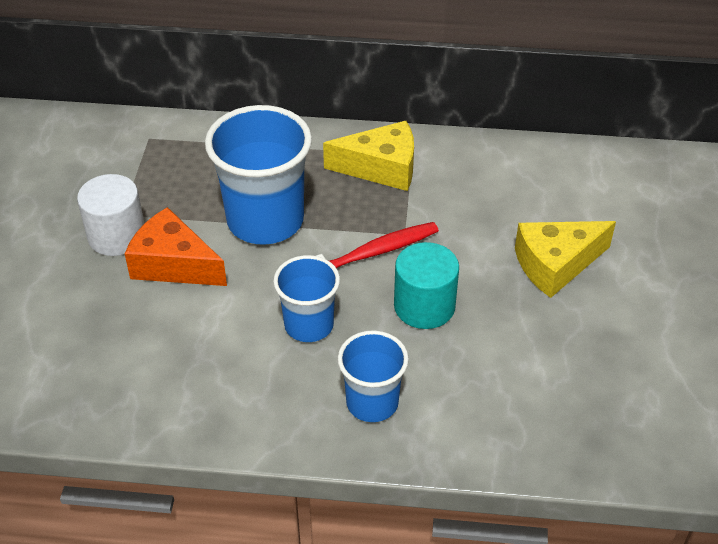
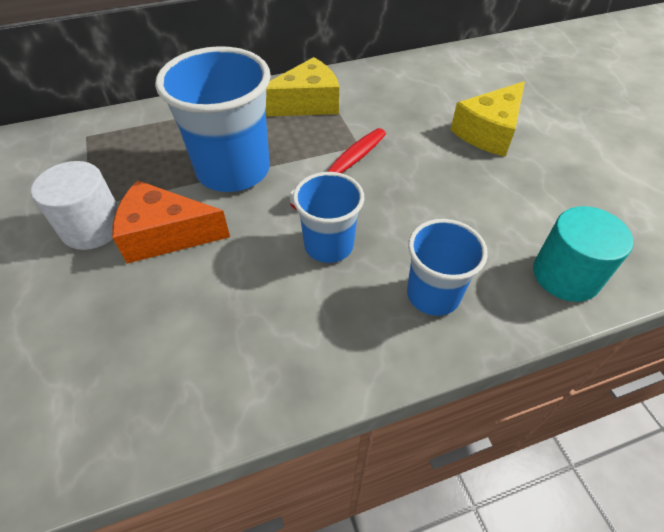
camera: 25 degrees left, 5 degrees up
turquoise cylinder [394,242,459,329] -> turquoise cylinder moved to [533,206,633,302]

